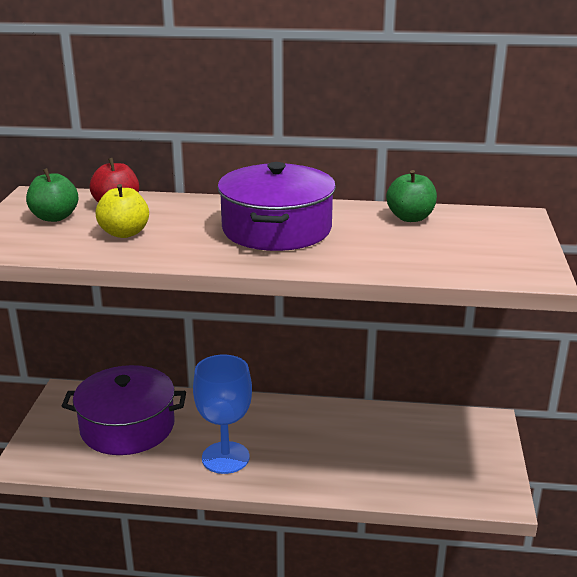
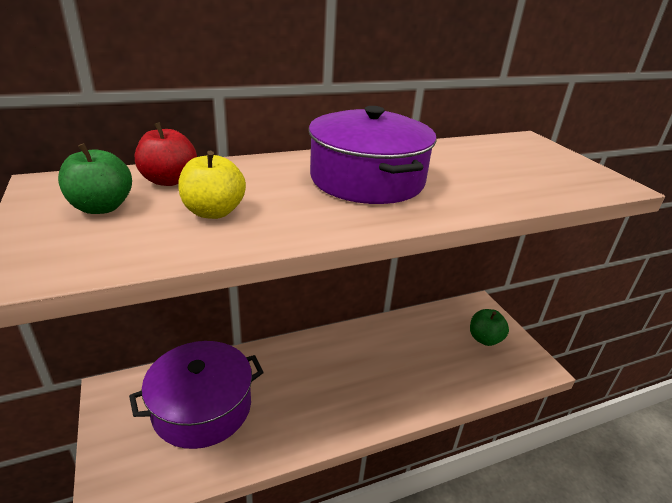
camera: 30 degrees left, 5 degrees up
blue goblet [193,355,252,474] -> none
green apple [386,170,437,222] -> green apple moved to [470,309,509,346]

